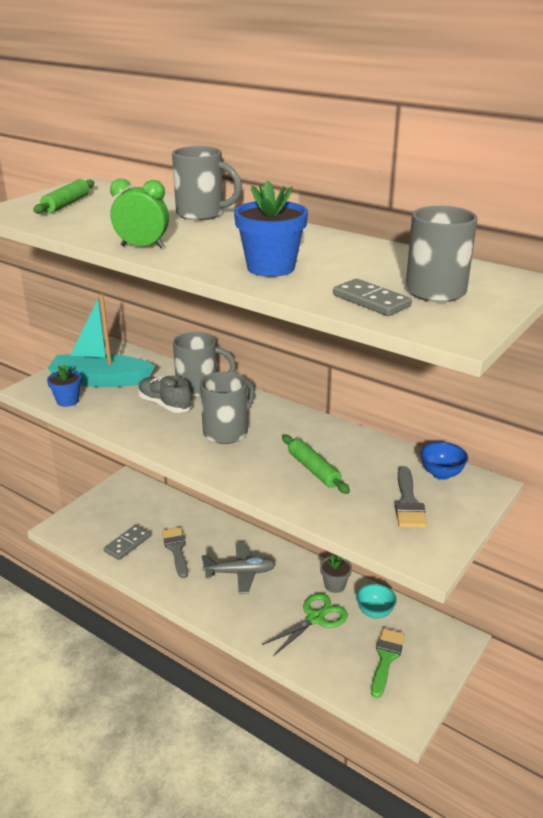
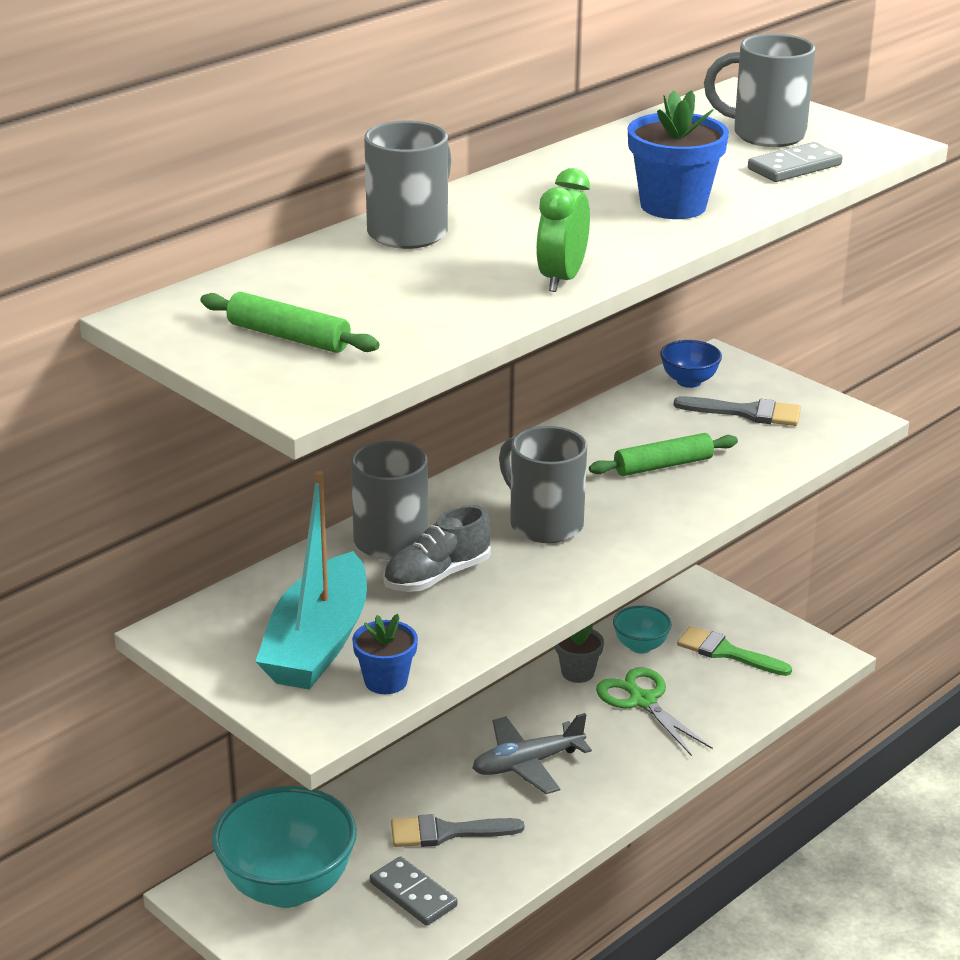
camera: 80 degrees left, 0 degrees up
grey plane [202,542,276,594] -> grey plane turned 120 degrees counterclockwise [472,713,592,794]
none -> turquoise bowl [212,786,357,908]

